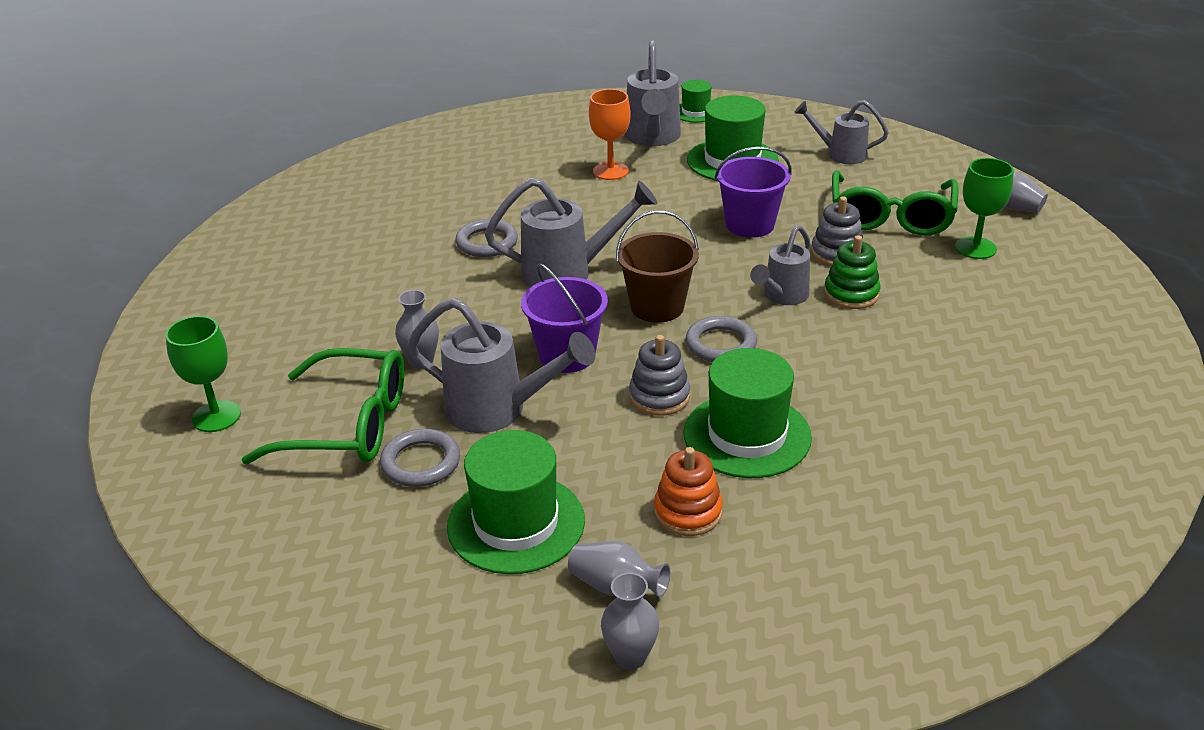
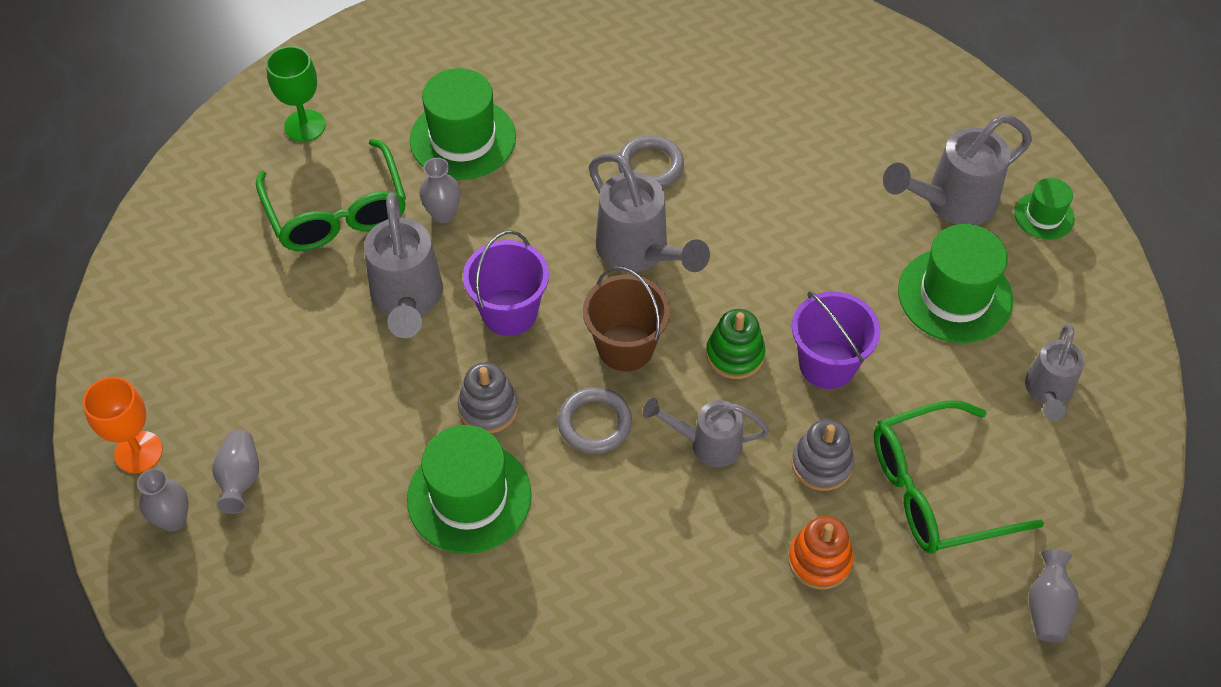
camera: 60 degrees right, 20 degrees up
grey ring [380,429,460,487] -> none
green hat [447,430,585,574] -> green hat moved to [410,68,516,180]
orange goblet [589,89,631,180] -> orange goblet moved to [83,377,163,473]
orange stacking toy [654,447,723,536] -> orange stacking toy moved to [788,516,853,589]
grey watering can [794,100,889,164] -> grey watering can turned 150 degrees counterclockwise [1025,324,1085,420]
green stacking toy [824,235,880,309] -> green stacking toy moved to [706,309,766,379]
green goblet [955,158,1014,259] -> none

